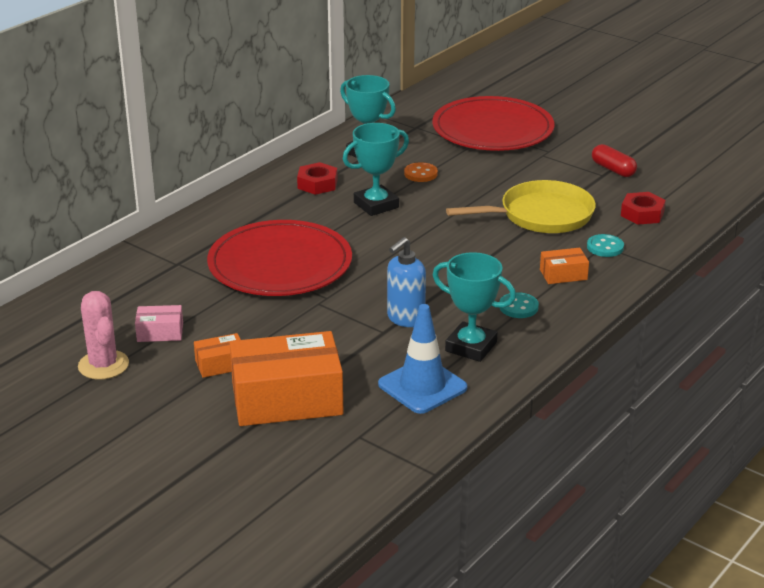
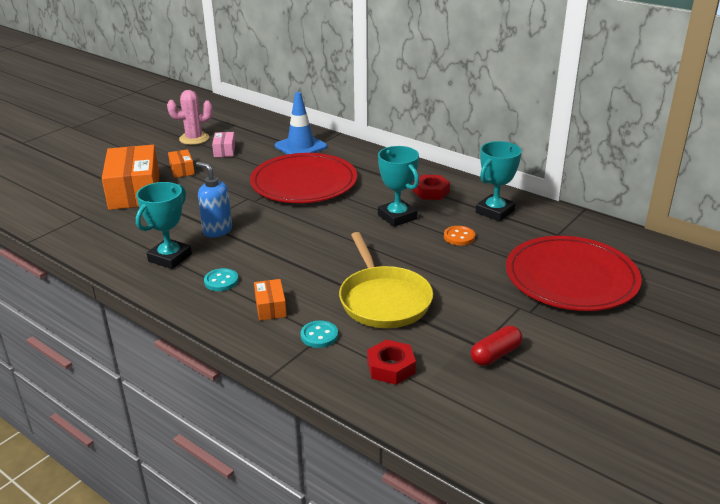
camera: 90 degrees right, 0 degrees up
blue traffic cone [378,304,467,414] -> blue traffic cone moved to [275,92,327,154]

